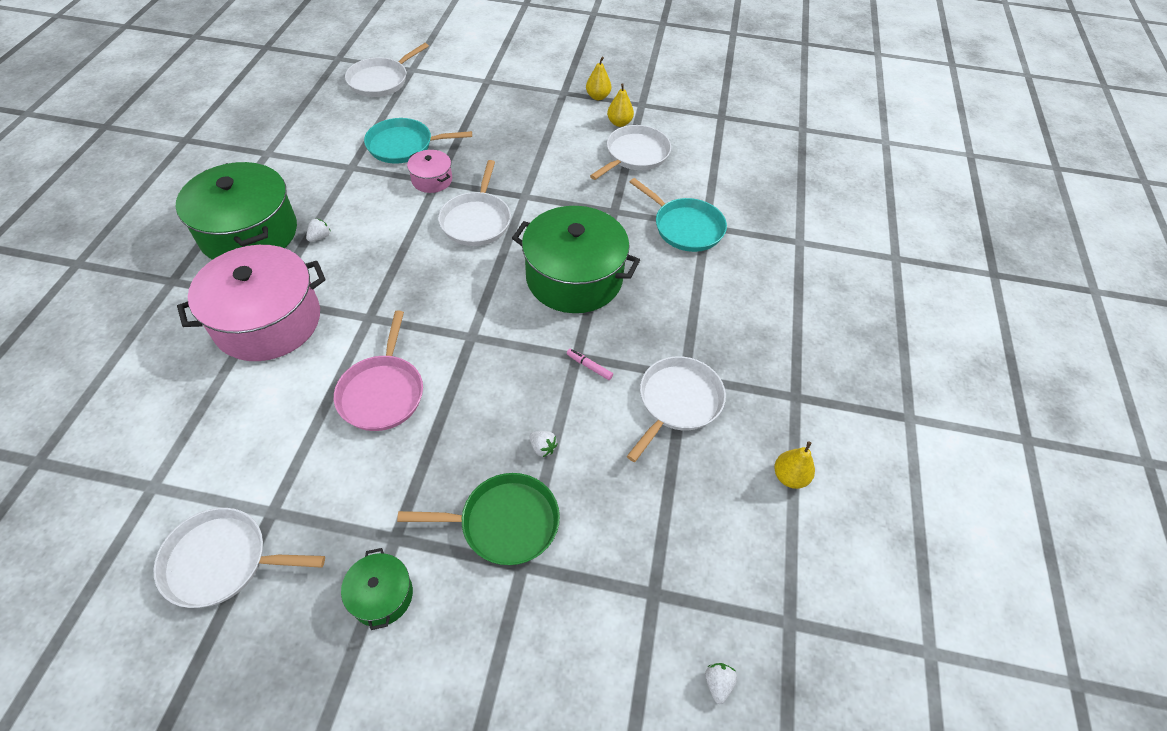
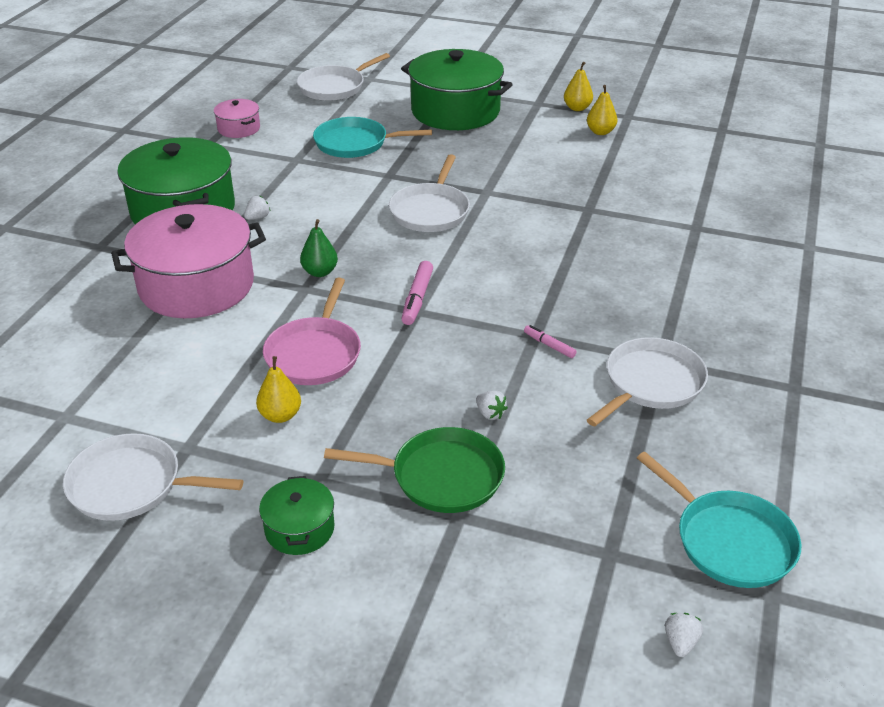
camera: 10 degrees right, 15 degrees down
pink pot [407,150,452,193] -> pink pot moved to [214,99,260,138]
green pot [512,206,640,313] -> green pot moved to [401,49,513,130]
white pan [590,125,671,180] -> none
turquoise pan [630,178,727,252] -> turquoise pan moved to [637,452,801,588]
yellow pear [774,441,815,489] -> yellow pear moved to [256,356,301,423]
none -> green pear [300,219,338,277]
none -> pink marker [401,261,433,325]

